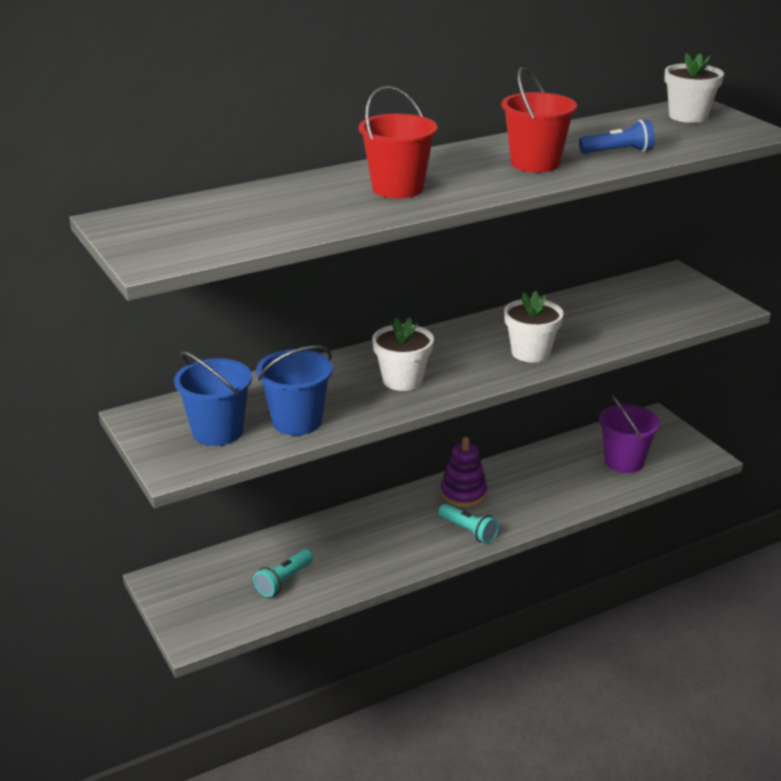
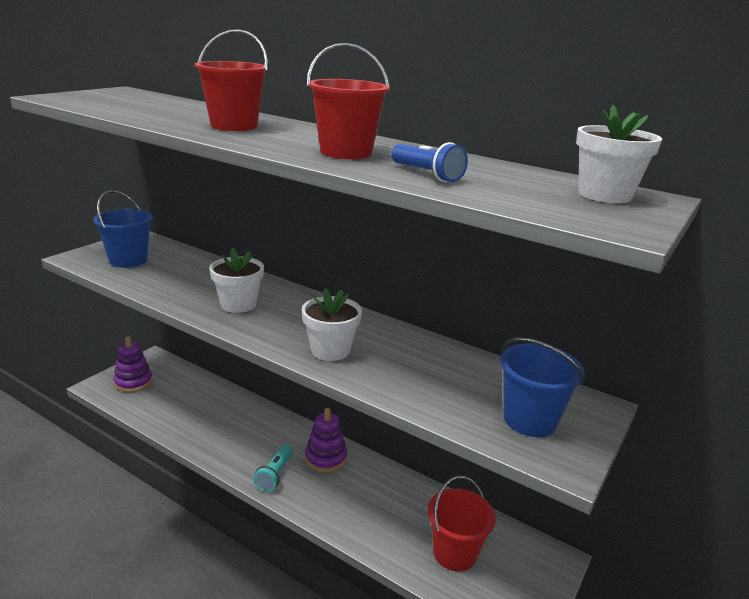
camera: 60 degrees right, 5 degrees down
turquoise flashlight [254,549,313,597] -> none
blue bucket [256,346,333,435] -> blue bucket moved to [500,338,585,437]
purple bucket [599,394,660,473] -> red bucket [428,476,496,572]
none -> purple stacking toy [114,336,152,392]

